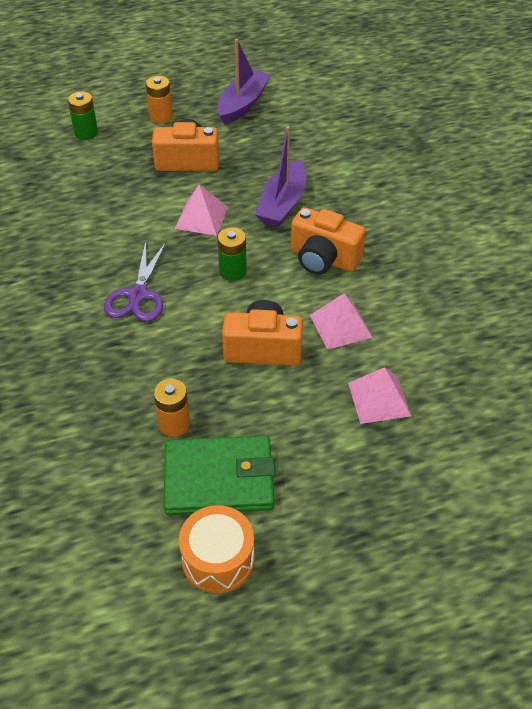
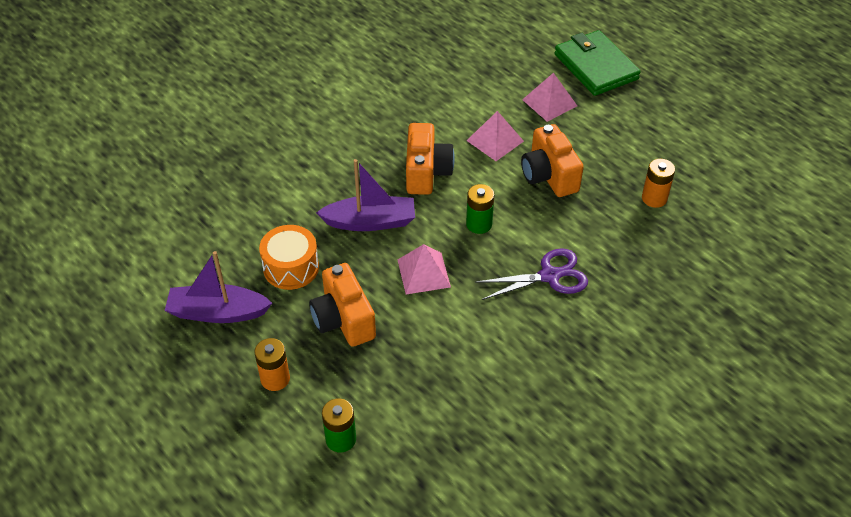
camera: 115 degrees left, 0 degrees up
green wallet [164,435,276,515] -> green wallet moved to [554,30,641,96]
orange drum [179,505,255,593] -> orange drum moved to [259,225,319,290]

